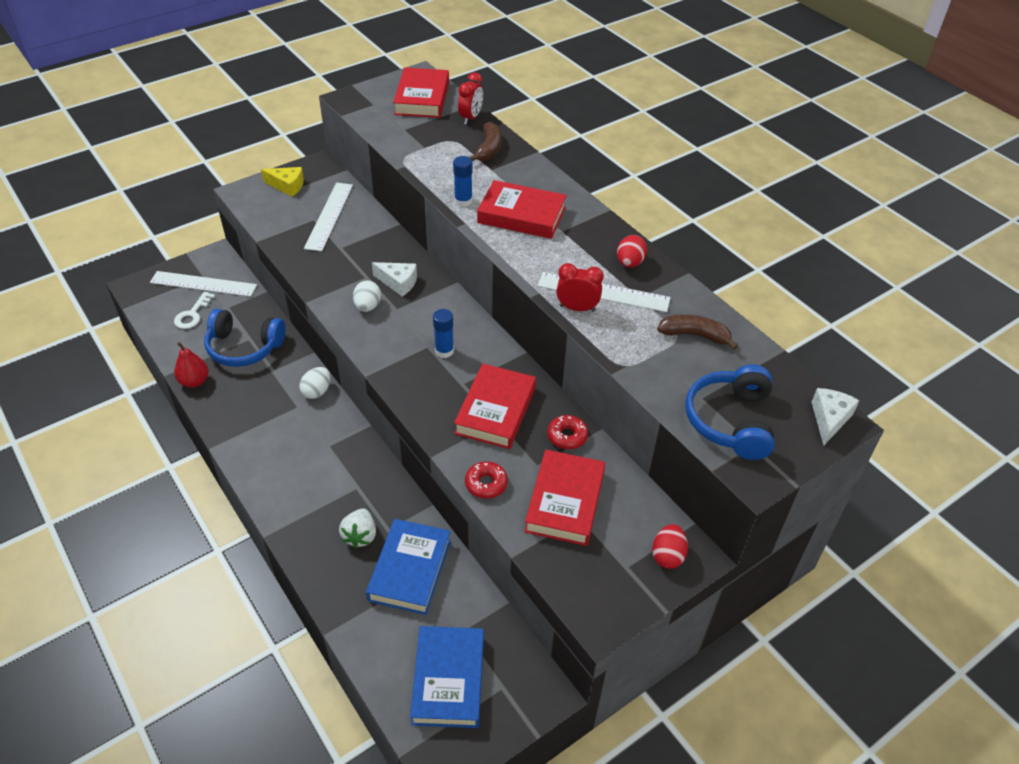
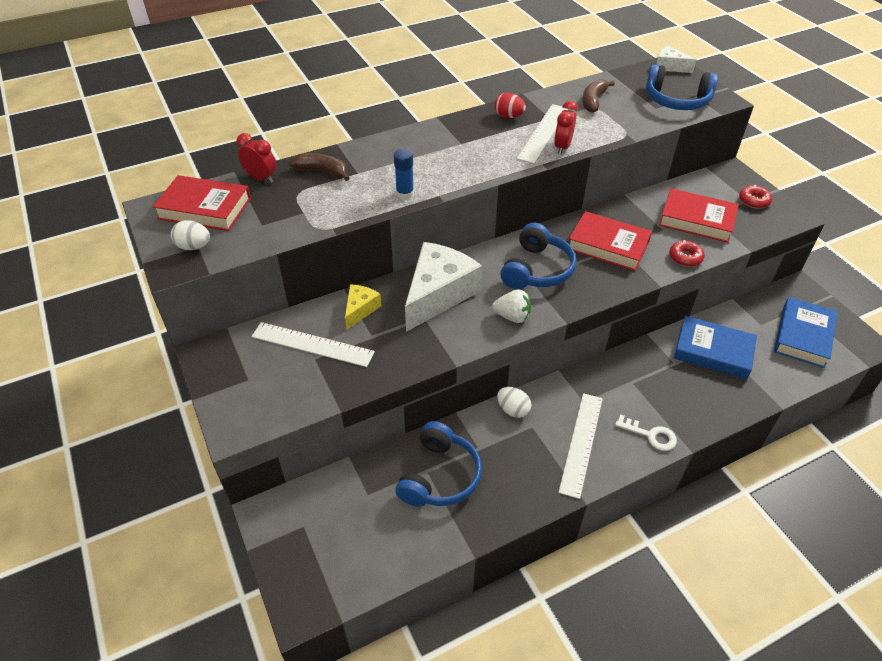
camera: 80 degrees left, 0 degrees up
white ruler [150,271,257,297] -> white ruler moved to [558,393,603,499]
white key [174,291,215,329] -> white key moved to [615,414,677,451]
red pear [174,342,209,388] -> none
yellow cheese [261,167,304,197] -> yellow cheese moved to [345,284,381,330]
white strawberry [339,508,376,548] -> white strawberry moved to [492,290,531,323]
white egg [353,280,381,312] -> white egg moved to [171,220,210,250]
white cheese [372,262,417,297] -> white cheese [405,242,482,332], size x2.04
blue book [410,626,484,728] -> blue book turned 75 degrees counterclockwise [774,297,838,368]
blue glue stick [433,309,454,358] -> blue headphones [500,223,577,289]
red book [477,180,567,239] -> none
red donut [547,415,588,449] -> red donut moved to [739,185,772,209]
red egg [652,524,688,569] -> none

